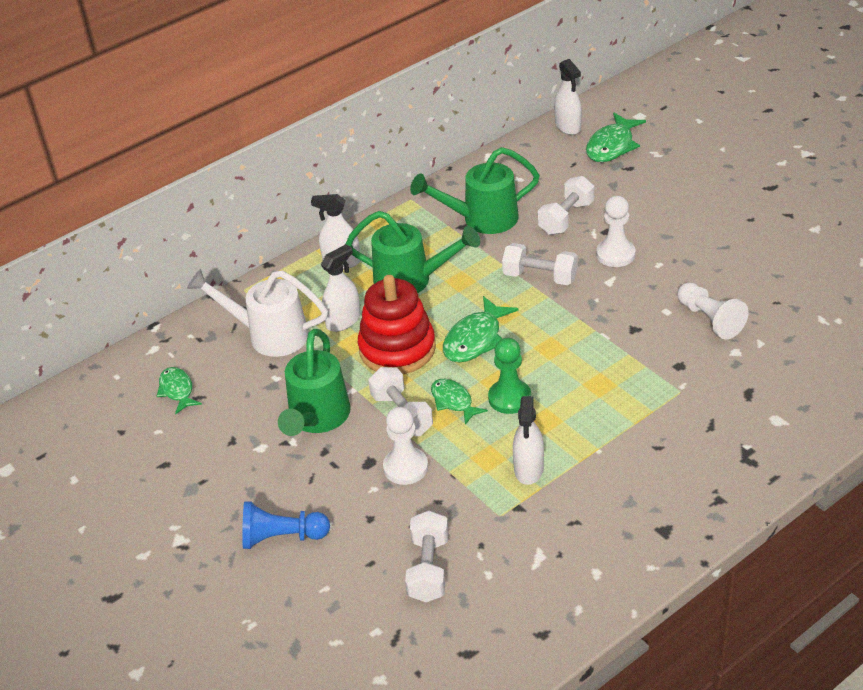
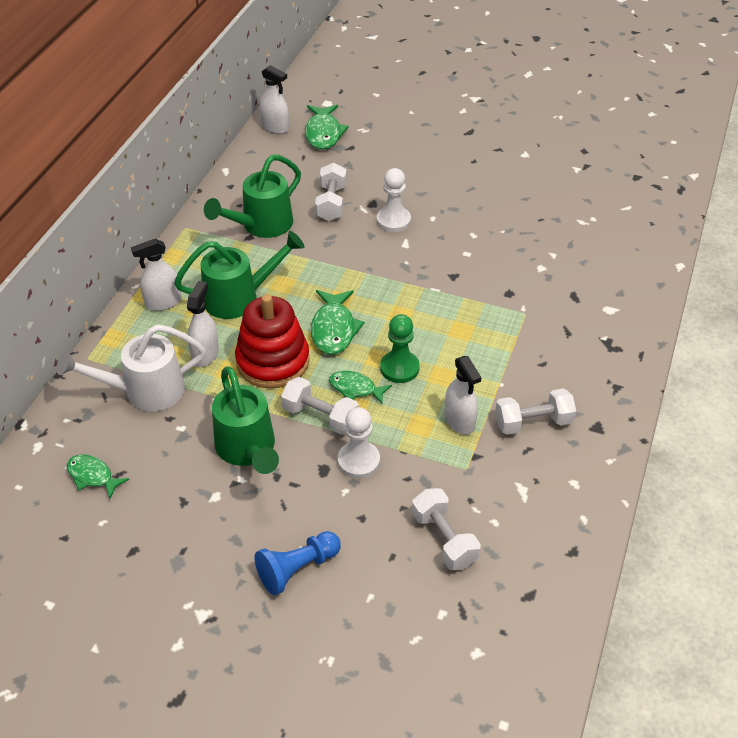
camera: 35 degrees left, 5 degrees up
white dumbbell [502,243,578,285] -> white dumbbell moved to [495,388,576,435]
white pawn [677,282,749,339] -> none

